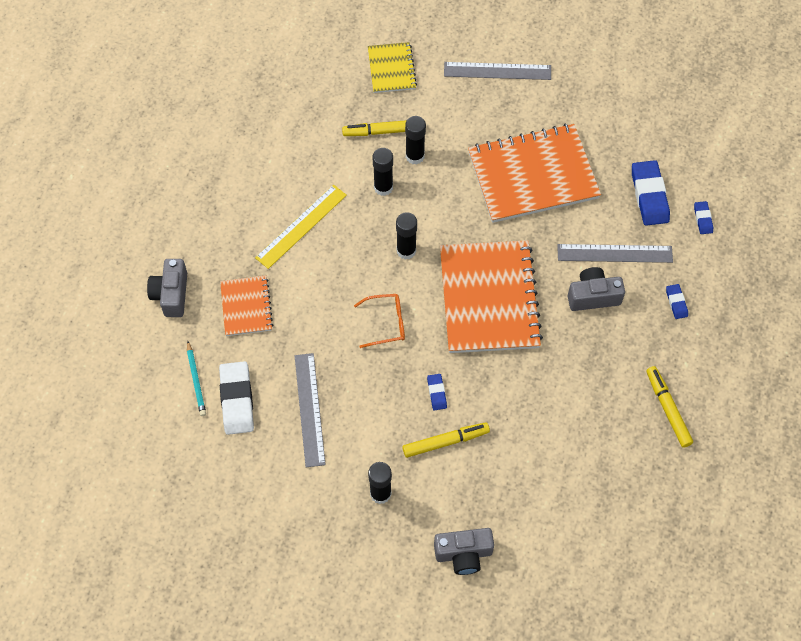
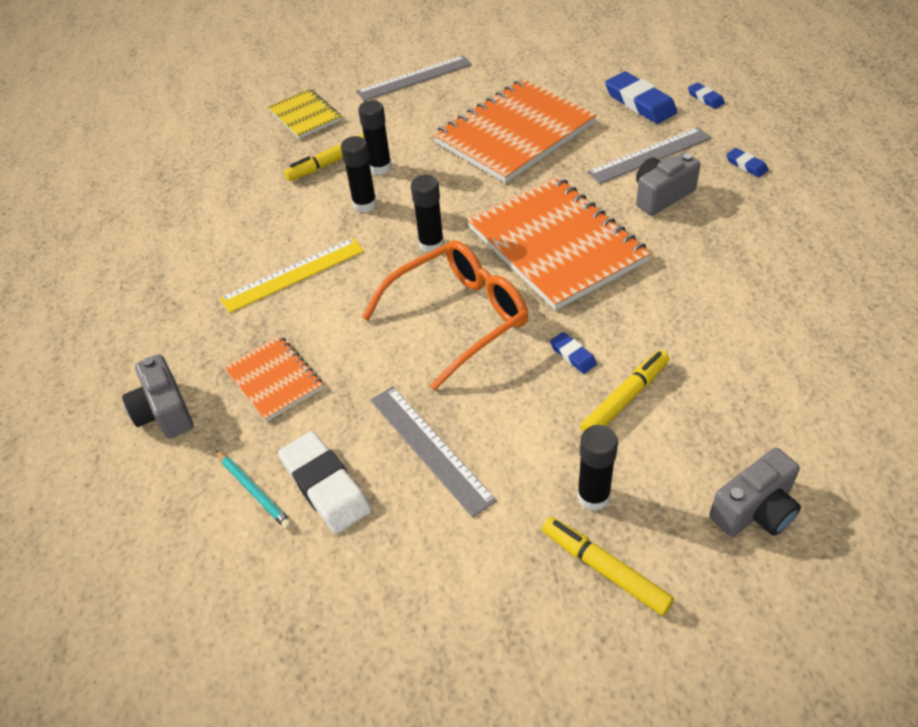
camera: 25 degrees left, 15 degrees down
yellow ruler [255,185,347,269] -> yellow ruler turned 45 degrees clockwise [220,238,364,313]
orange glasses [354,294,405,348] -> orange glasses [362,240,528,391], size x1.91
yellow marker [646,366,693,448] -> yellow marker moved to [542,517,674,615]

